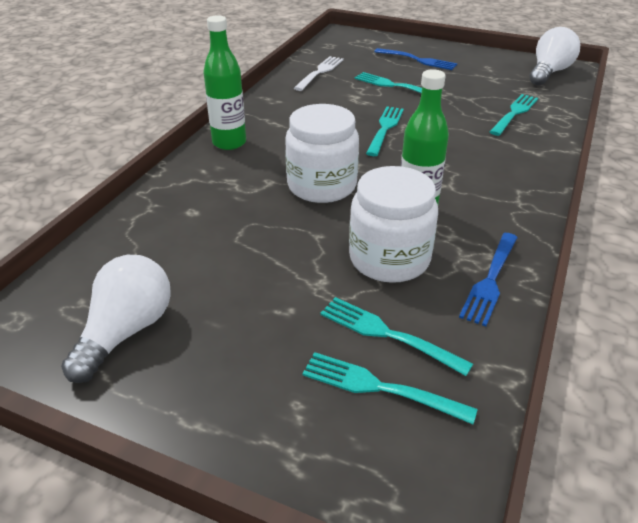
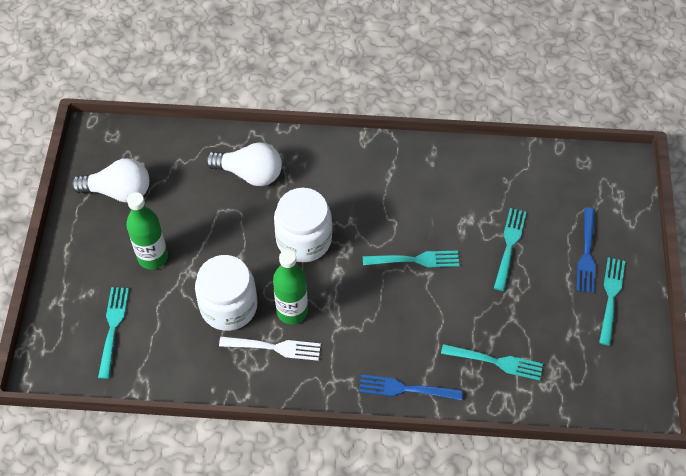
camera: 70 degrees right, 20 degrees up
green bottle [203,15,246,150] -> green bottle moved to [126,192,168,269]
white fork [294,56,344,91] -> white fork moved to [219,336,321,361]
turquoise fork [320,297,473,376] -> turquoise fork moved to [599,257,625,345]
blue fork [459,233,518,326] -> blue fork moved to [359,375,463,401]
white light bulb [530,27,580,85] -> white light bulb moved to [205,142,282,186]

